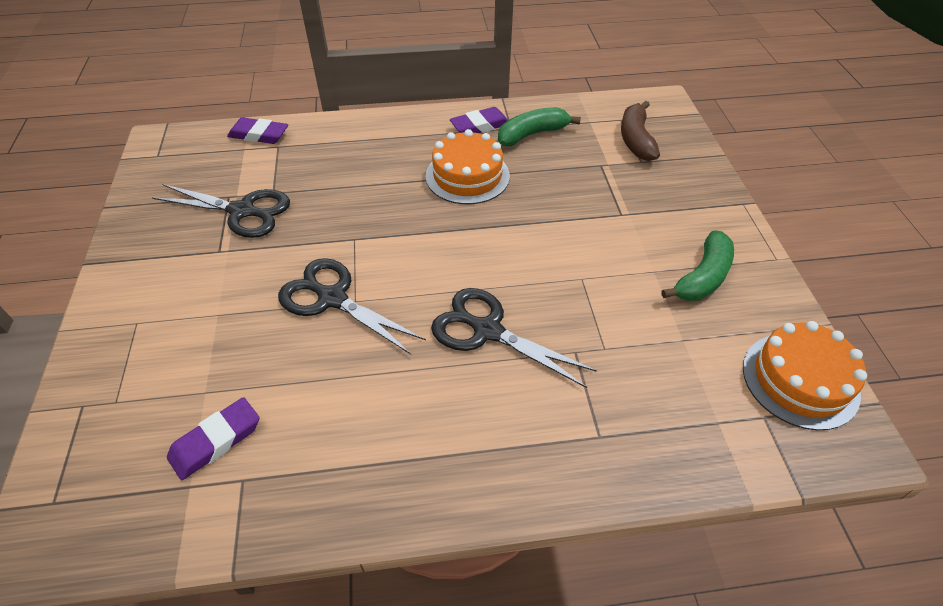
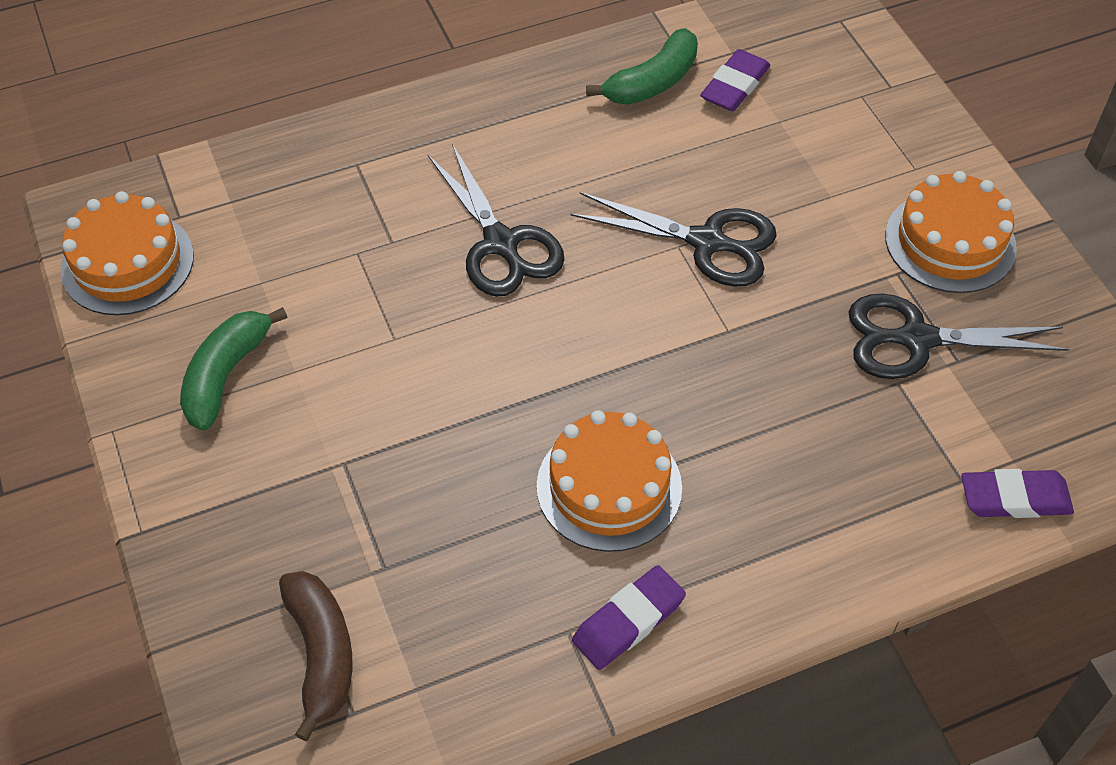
camera: 165 degrees right, 5 degrees up
black scissors [431,288,597,388] -> black scissors turned 45 degrees clockwise [428,144,565,297]
green banana [498,107,581,146] -> green banana moved to [586,28,698,105]
none -> orange cake [885,171,1017,293]

